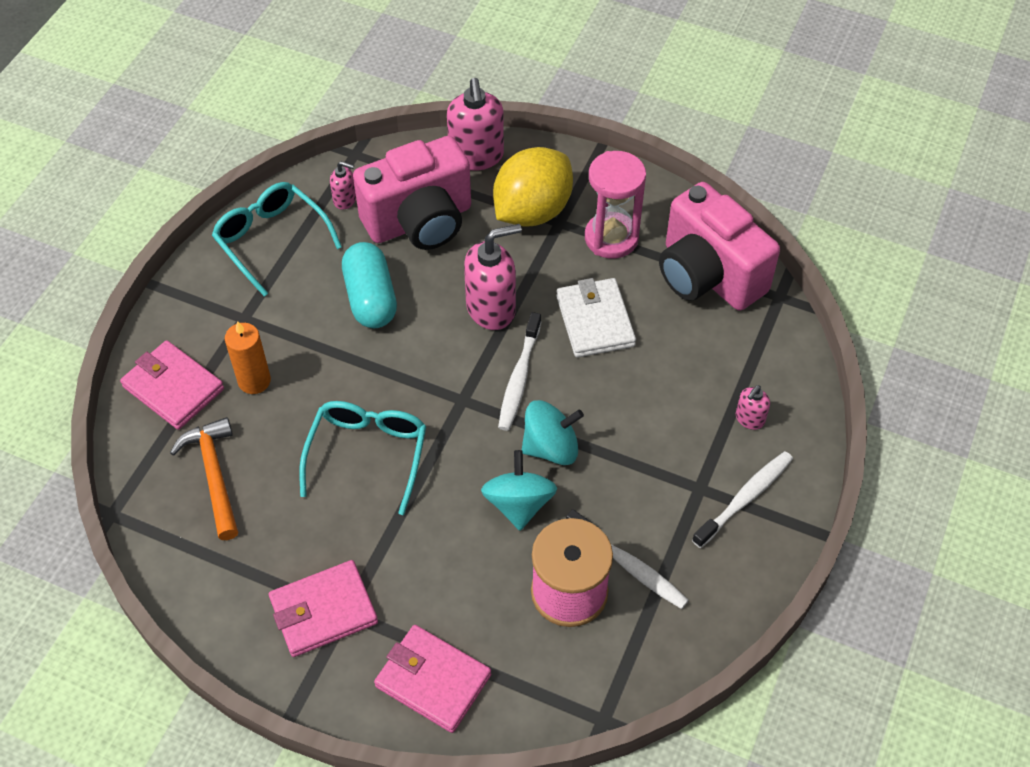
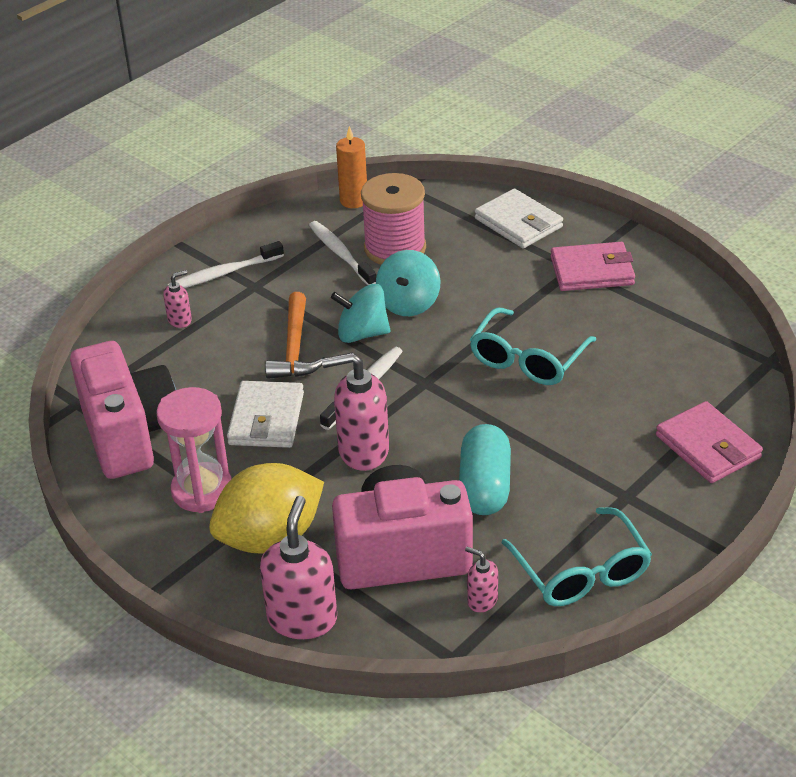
camera: 160 degrees left, 15 degrees down
orange hammer [170,417,238,540] -> orange hammer moved to [265,292,324,379]
orange candle [225,321,271,394] -> orange candle moved to [336,126,367,208]
pink wallet [374,625,491,733] -> white wallet [475,189,563,248]

